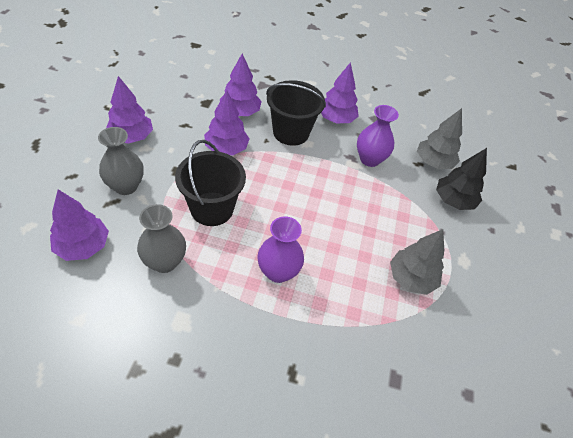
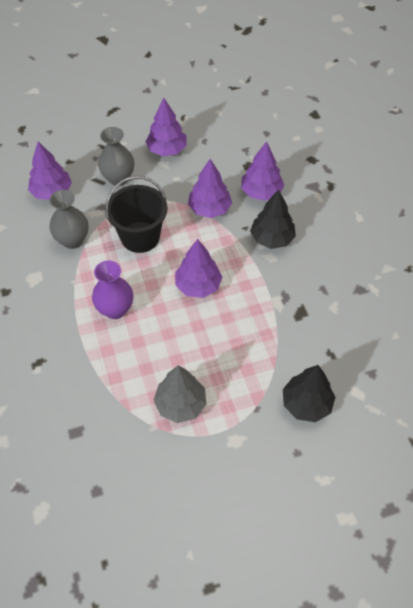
camera: 65 degrees right, 5 degrees up
black bucket [266,80,326,146] -> black tree [250,189,296,249]
purple tree [321,62,359,123] -> purple tree moved to [175,239,222,298]
purple vase [357,105,399,167] -> none
grey tree [417,108,462,169] -> none

